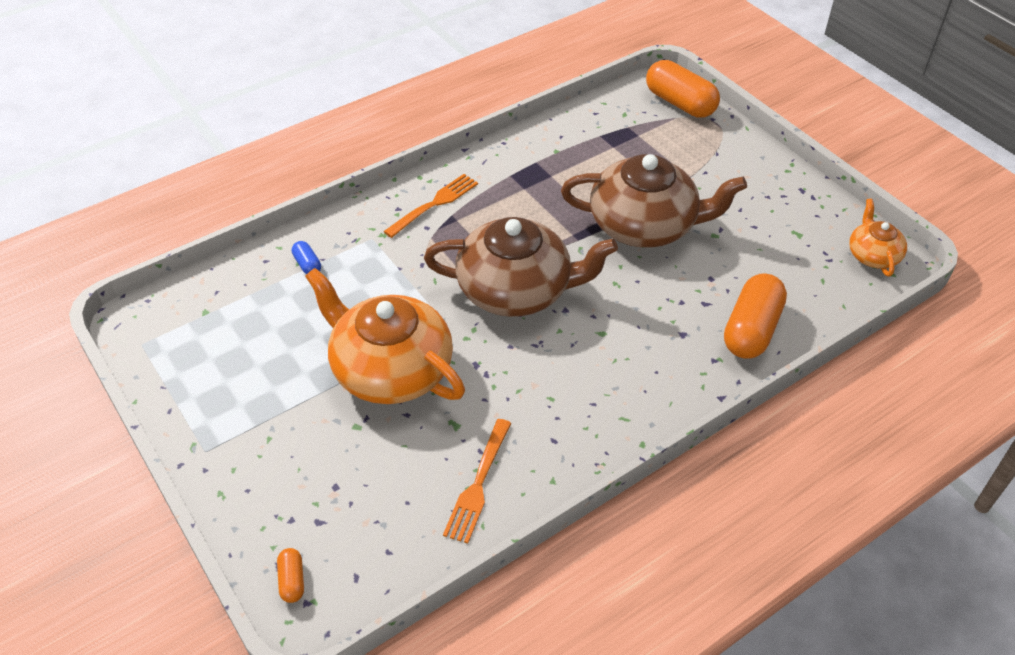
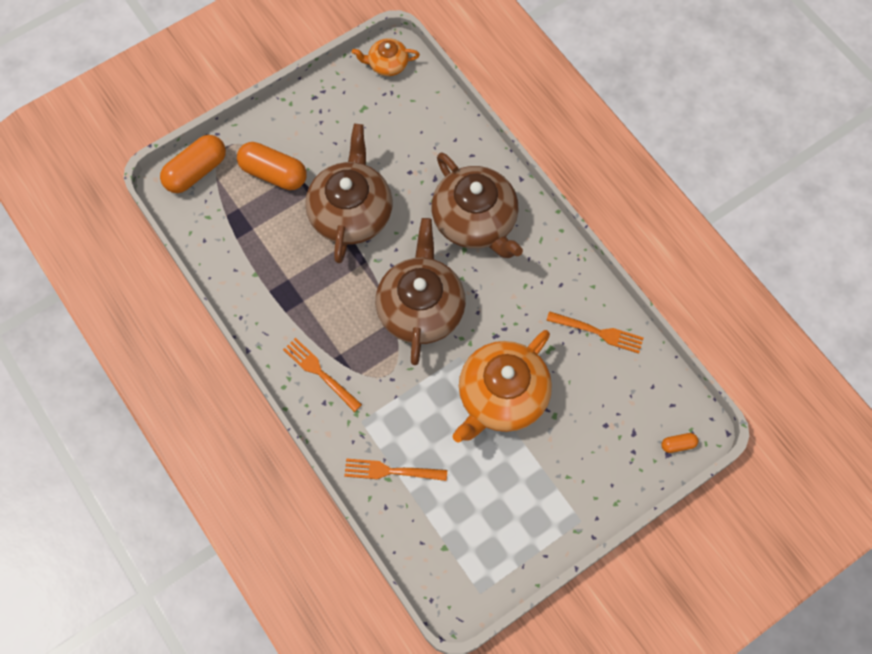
camera: 90 degrees left, 20 degrees up
blue capsule [292,241,321,274] -> orange fork [344,458,447,481]
orange capsule [724,273,787,358] -> orange capsule moved to [237,142,307,190]
none -> brown teapot [431,153,523,258]

